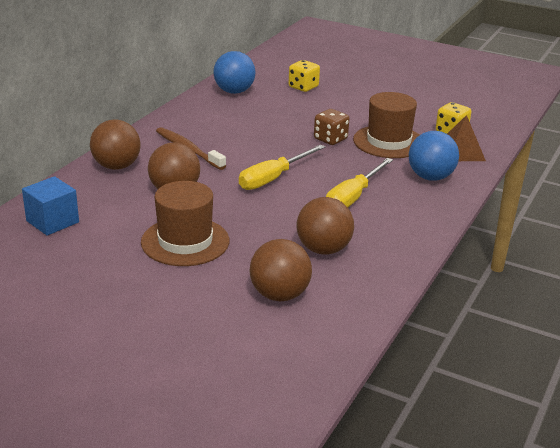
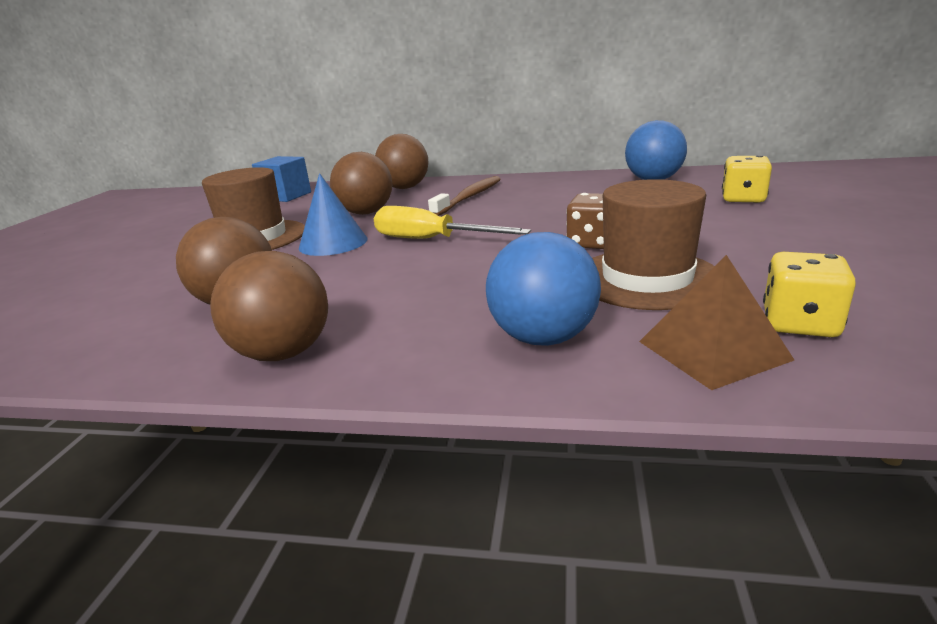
camera: 75 degrees right, 5 degrees down
brown ball [250,239,312,301] -> brown ball moved to [210,251,328,361]
yellow screwdriver [326,158,393,207] -> none
none -> blue cone [299,173,367,256]

